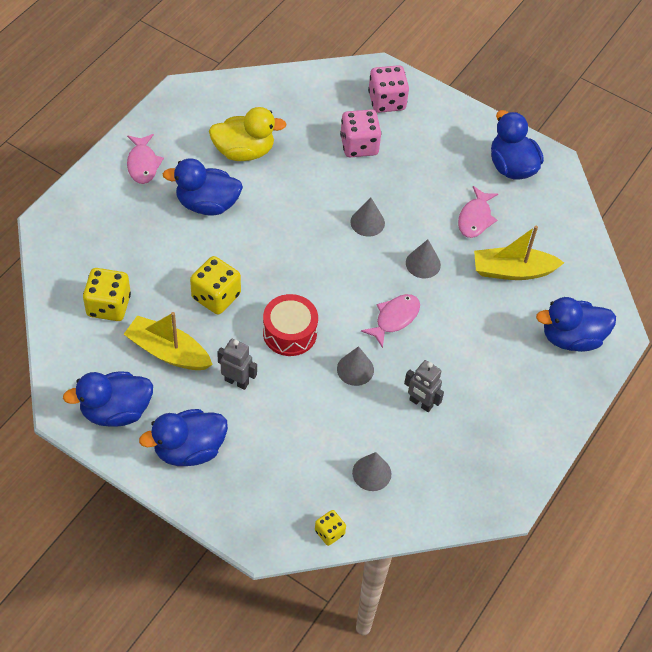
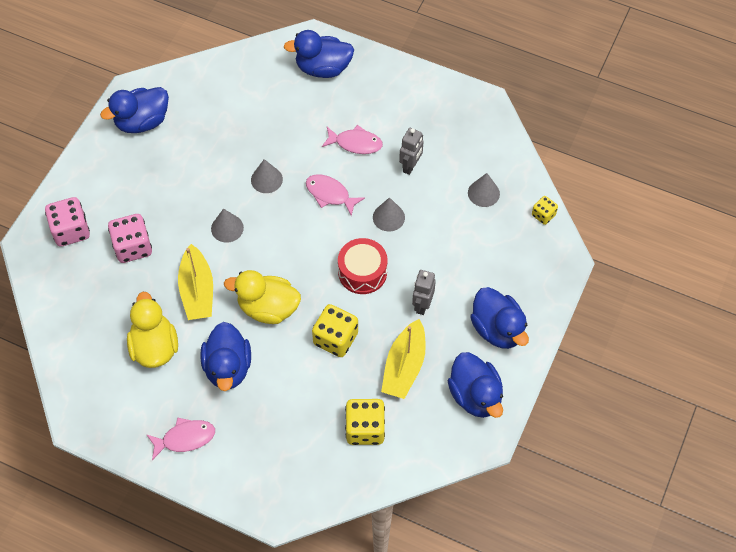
camera: 95 degrees left, 5 degrees up
pink fish [458,186,498,238] -> pink fish moved to [322,125,383,154]
yellow boat [474,226,564,280] -> yellow boat moved to [178,244,213,320]
blue duck [536,297,616,352] -> blue duck turned 105 degrees clockwise [283,30,354,78]
none -> yellow duck [224,270,301,324]

